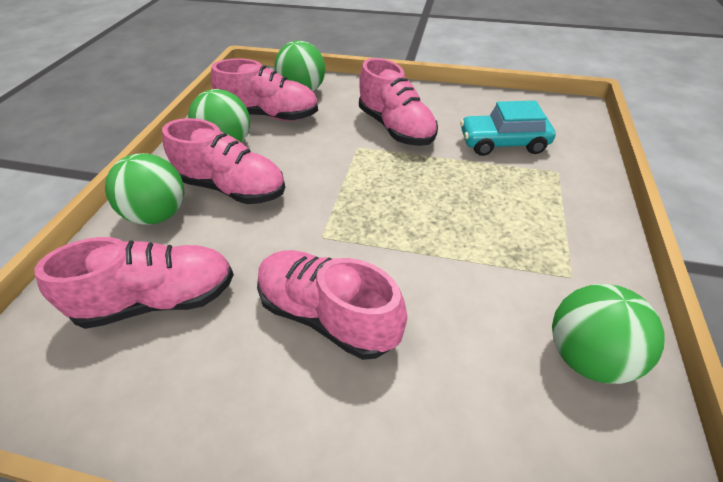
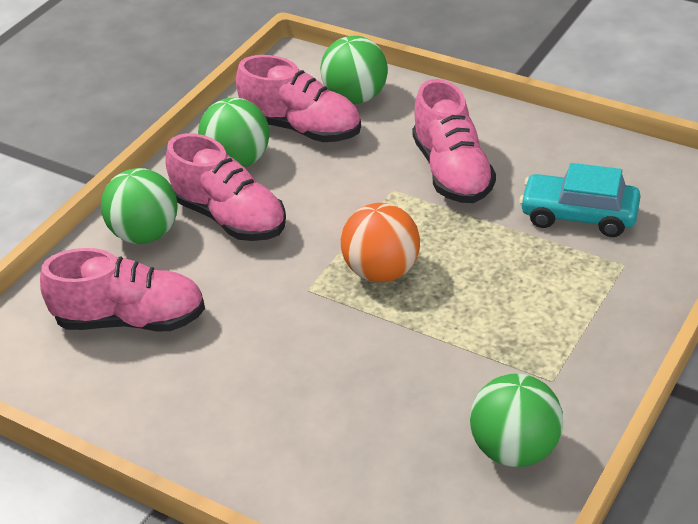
camera: 20 degrees right, 5 degrees down
pink shoe [257,250,407,360] -> none
none -> orange ball [341,203,420,282]

